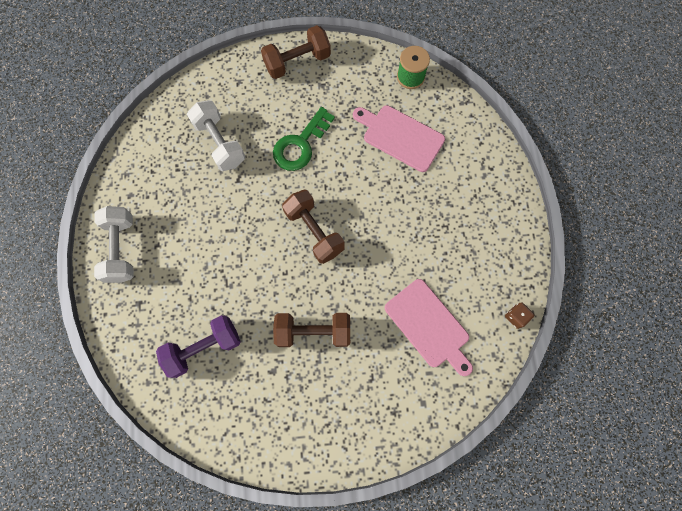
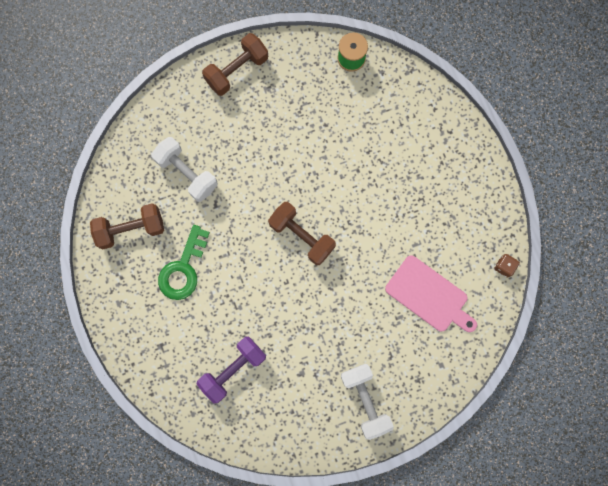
camera: 15 degrees left, 5 degrees up
white dumbbell [94,206,133,283] -> white dumbbell moved to [341,364,394,440]
green key [273,107,335,171] -> green key moved to [158,225,210,300]
brown dumbbell [273,313,350,347] -> brown dumbbell moved to [90,203,164,249]
pink cutting board [353,105,445,172] -> none

